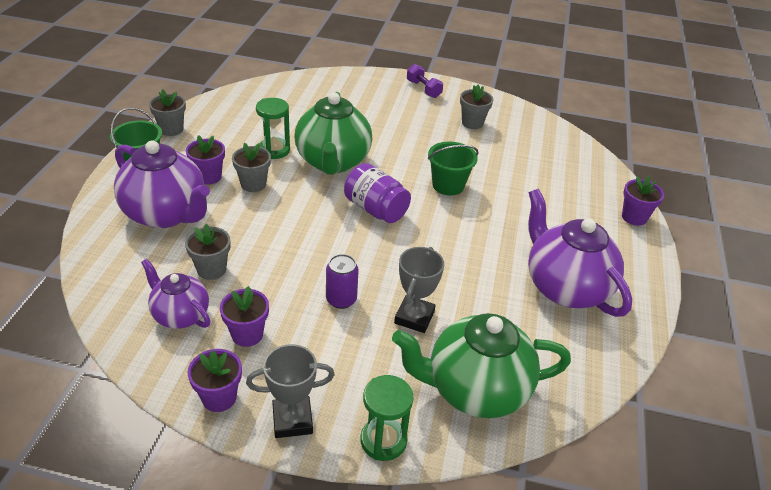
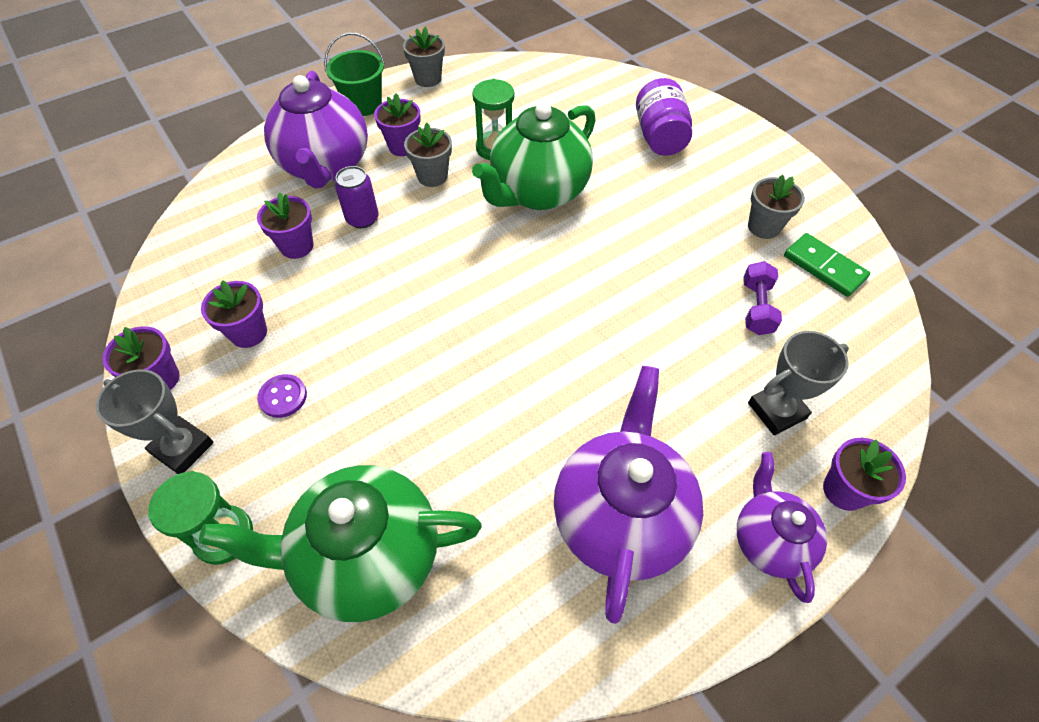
camera: 45 degrees right, 15 degrees up
purple teapot [141,259,210,329] -> purple teapot moved to [737,452,827,603]
grey flower pot [185,224,231,280] -> purple flower pot [257,192,313,259]
purple can [326,254,359,309] -> purple can moved to [335,166,379,228]
purple jar [344,163,411,223] -> purple jar moved to [636,78,692,156]
green teapot [392,313,571,418] -> green teapot turned 45 degrees counterclockwise [199,465,482,622]
grey trophy [394,247,444,333] -> grey trophy moved to [748,331,849,435]
purple dumbbell [407,64,443,98] -> purple dumbbell moved to [743,261,782,335]
green bucket [428,142,479,196] -> none
none -> purple button [257,374,307,418]
none -> green domino [784,233,870,297]

